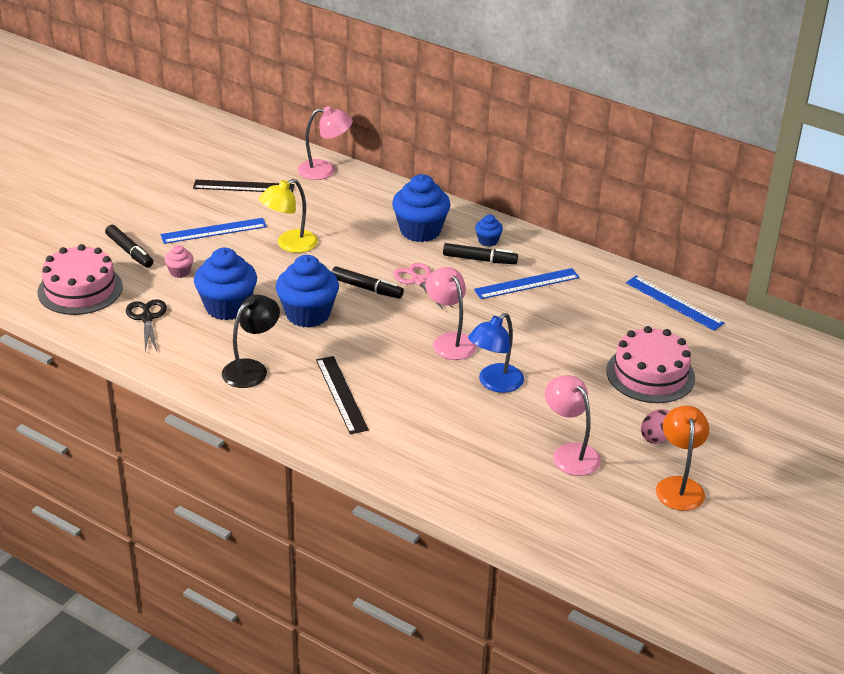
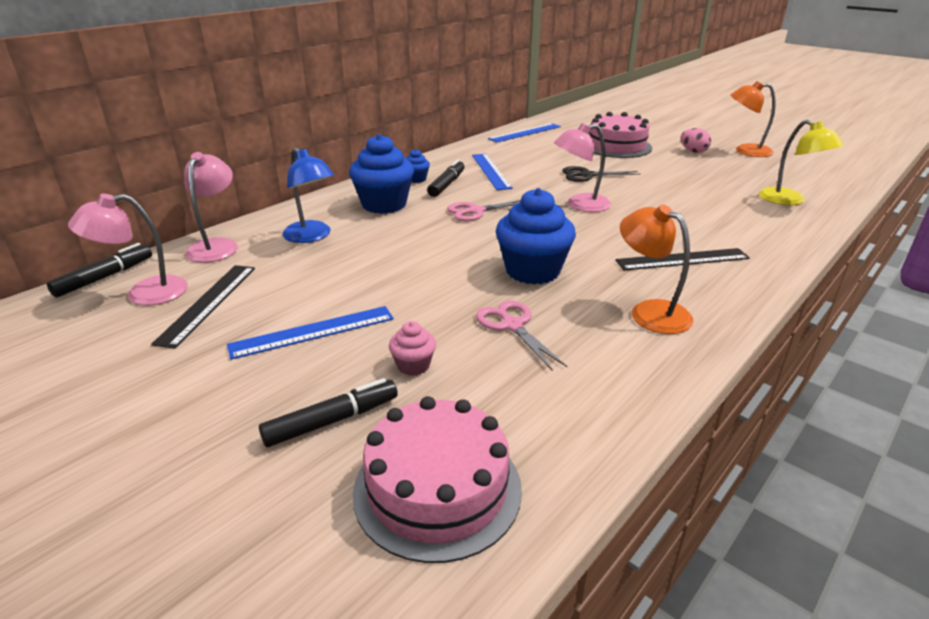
camera: 80 degrees left, 5 degrees down
black scissors [126,299,167,352] -> black scissors moved to [562,166,641,182]
blue ruler [161,218,267,244] -> blue ruler turned 75 degrees clockwise [227,306,394,360]
blue cupcake [194,248,257,320] -> pink scissors [476,301,568,371]
black lamp [222,295,280,388] -> orange lamp [620,204,694,334]
yellow lamp [259,179,318,253] -> yellow lamp moved to [759,120,844,205]
black marker [332,267,404,298] -> black marker moved to [47,243,152,298]
blue lamp [468,313,524,393] -> blue lamp moved to [282,147,334,243]
pink lamp [545,375,601,476] -> pink lamp moved to [68,194,188,305]

